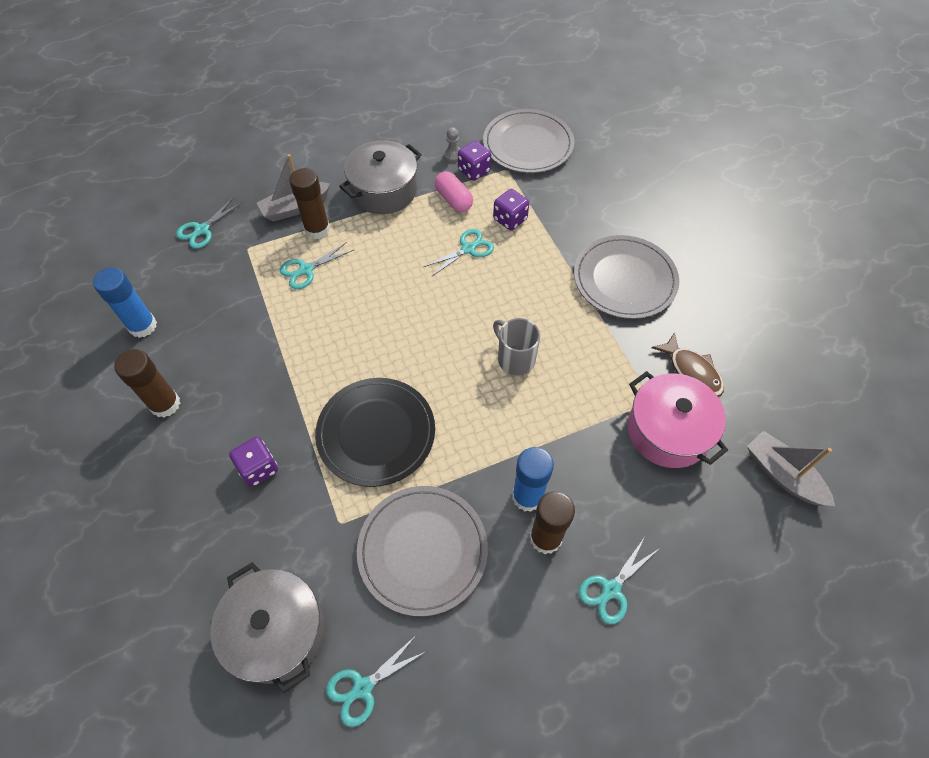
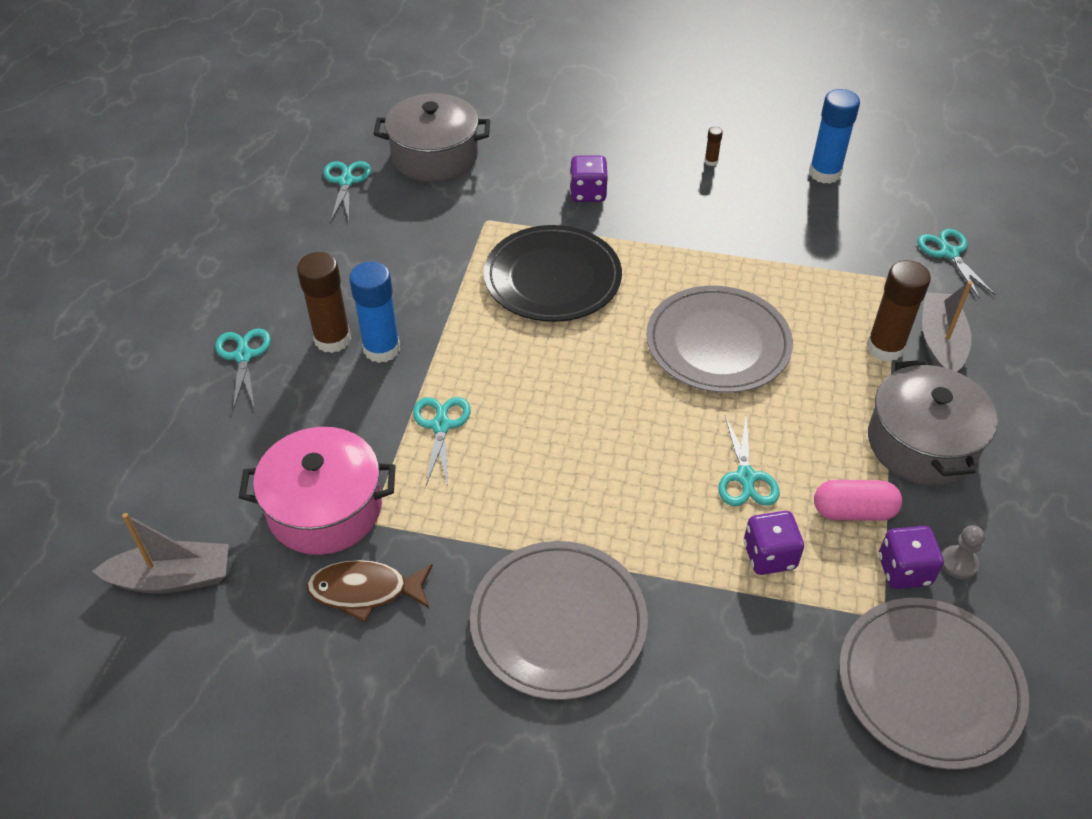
camera: 125 degrees right, 10 degrees down
brown glue stick [114,349,180,418] -> brown glue stick [705,127,723,166], size x0.43
turquoise scissors [280,242,354,289] -> turquoise scissors moved to [413,397,471,486]
grey plate [357,486,488,616] -> grey plate moved to [646,286,793,393]
grey mug [493,318,540,375] -> none

